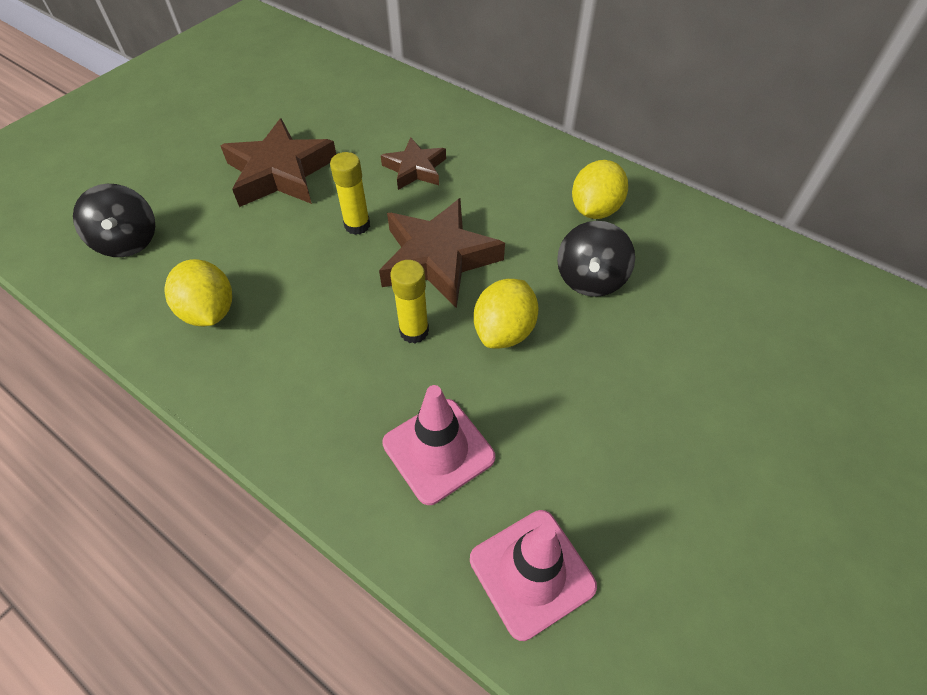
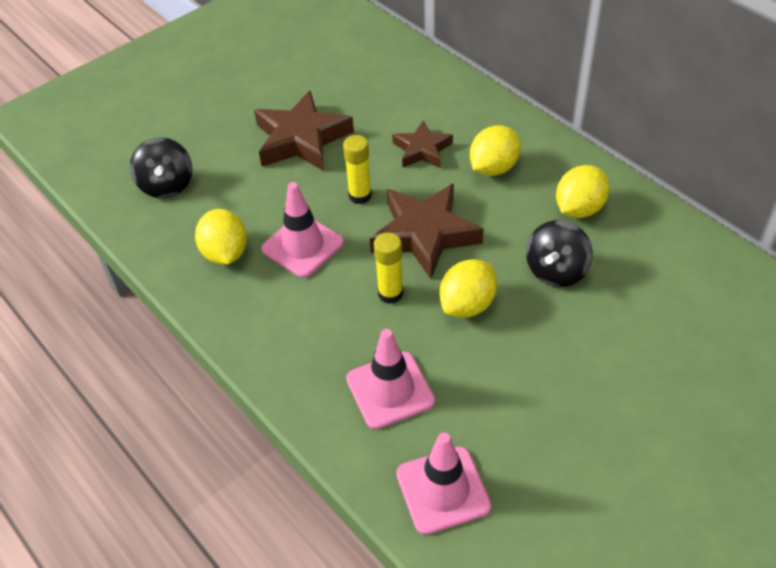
camera: 15 degrees right, 5 degrees down
none -> pink traffic cone [261,182,344,278]
none -> yellow lemon [470,125,521,176]

